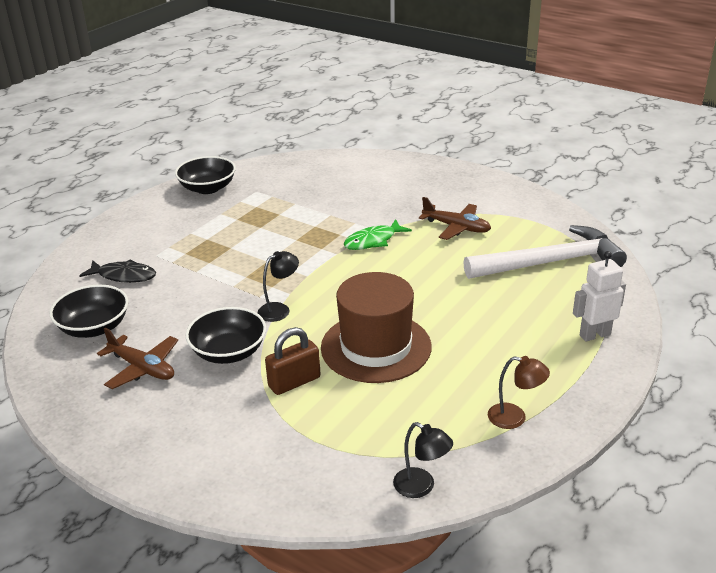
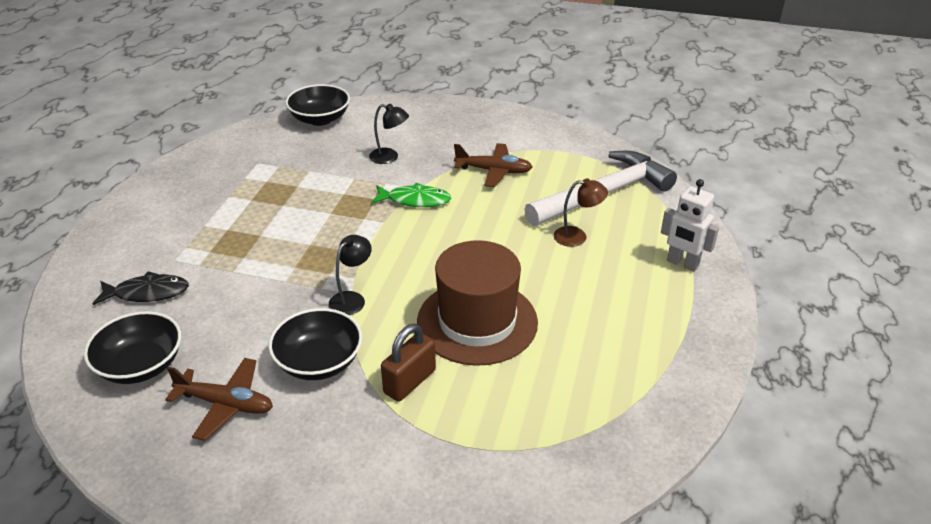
camera: 20 degrees left, 5 degrees up
black bowl [175,156,236,194] -> black bowl moved to [285,84,350,126]
green fish [344,219,412,250] -> green fish turned 120 degrees counterclockwise [371,183,451,207]
black lamp [393,422,453,498] -> black lamp moved to [369,104,409,164]
brown lamp [488,356,550,429] -> brown lamp moved to [554,178,608,247]
white robot [573,251,626,341] -> white robot turned 105 degrees counterclockwise [661,179,719,272]

